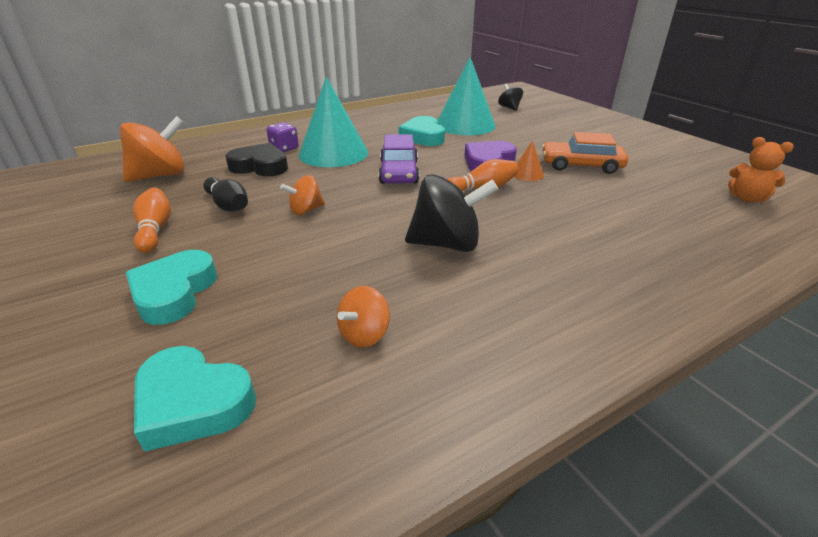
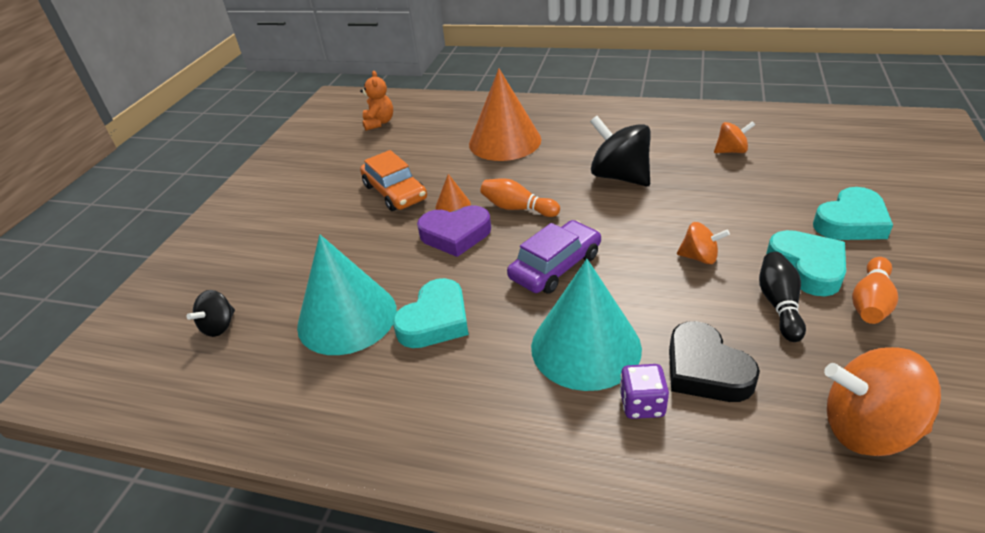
camera: 130 degrees left, 5 degrees up
turquoise heart [134,346,256,452] -> turquoise heart moved to [766,230,846,296]
none -> orange cone [469,69,541,161]

